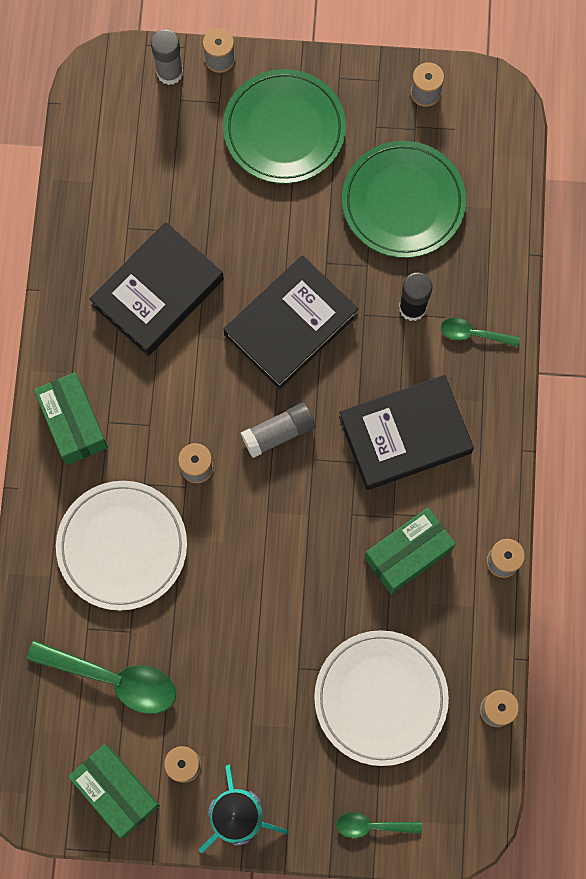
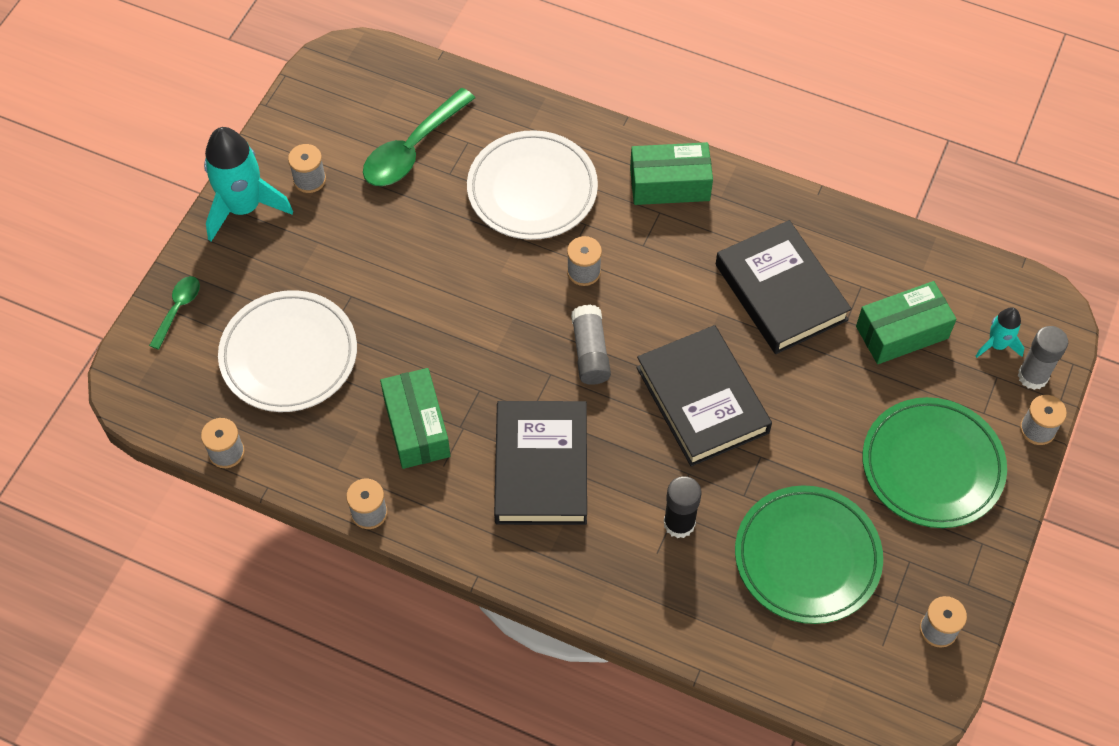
camera: 110 degrees right, 15 degrees down
green box [68,744,160,838] -> green box moved to [856,281,957,364]
green spoon [441,318,520,347] -> none
none -> turquoise rocket [975,307,1024,358]

